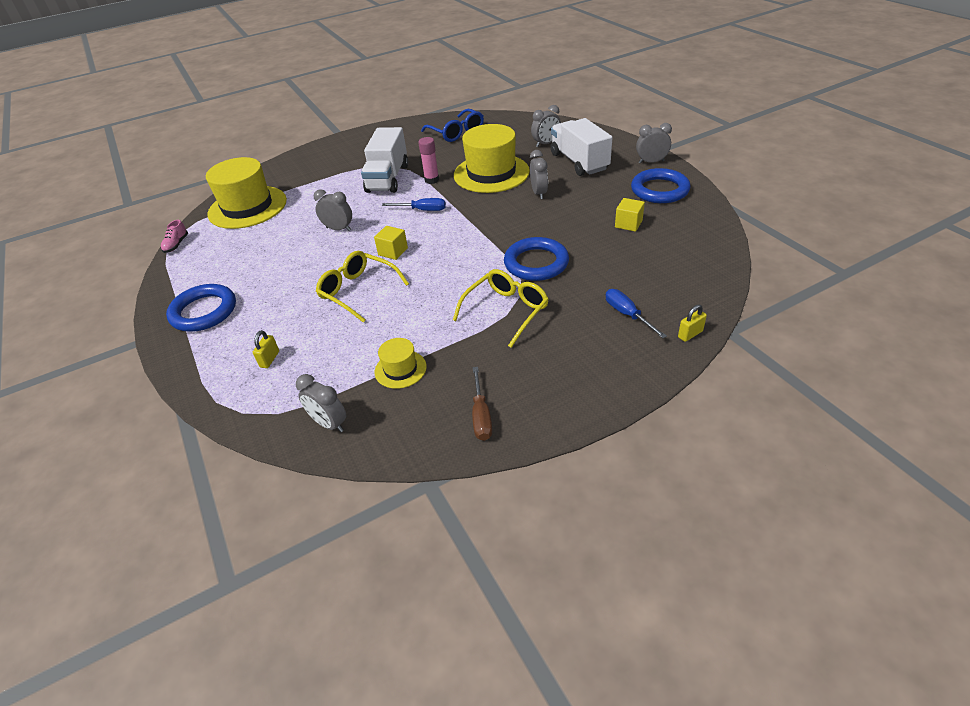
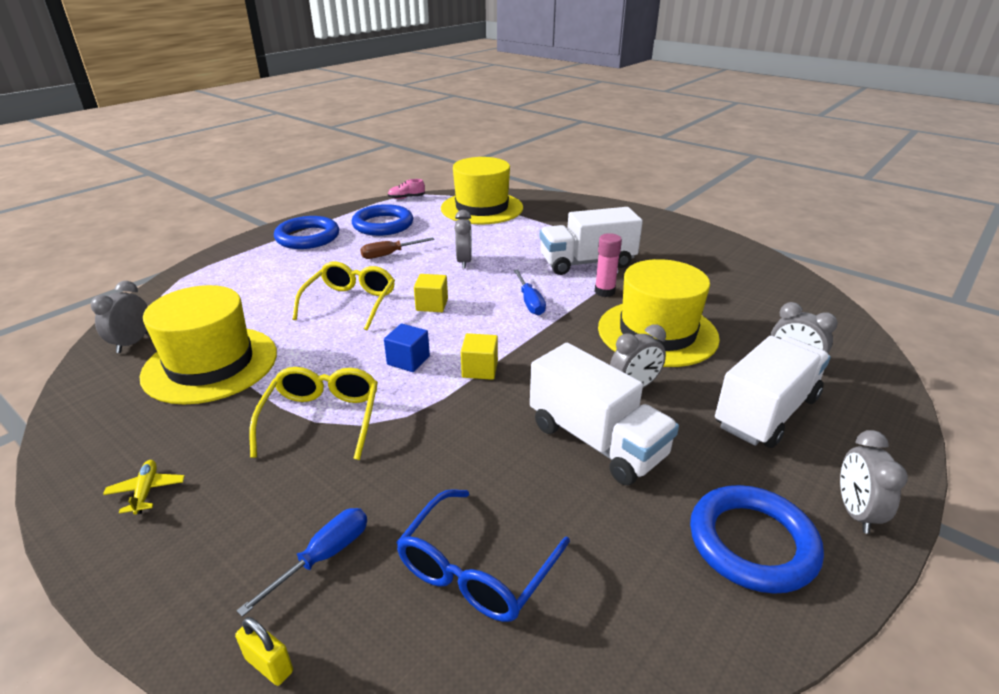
camera: 65 degrees right, 10 degrees down
yellow padlock [253,330,279,368] -> none
yellow hat [375,338,427,389] -> yellow hat [140,285,277,404], size x2.10
blue glasses [421,109,484,142] -> blue glasses moved to [396,489,570,622]
yellow glasses [453,269,549,348] -> yellow glasses turned 105 degrees counterclockwise [249,367,378,460]
brown screwdriver [472,367,492,441] -> brown screwdriver moved to [360,237,434,259]
blue ring [504,237,569,281] -> blue ring moved to [352,204,413,236]
yellow cube [615,198,645,232] -> yellow cube moved to [461,333,498,380]
grey clock [636,123,672,164] -> grey clock turned 150 degrees counterclockwise [840,430,908,534]
none -> yellow plane [103,460,185,514]
none -> blue cube [384,323,430,372]
none -> white truck [530,343,679,485]

